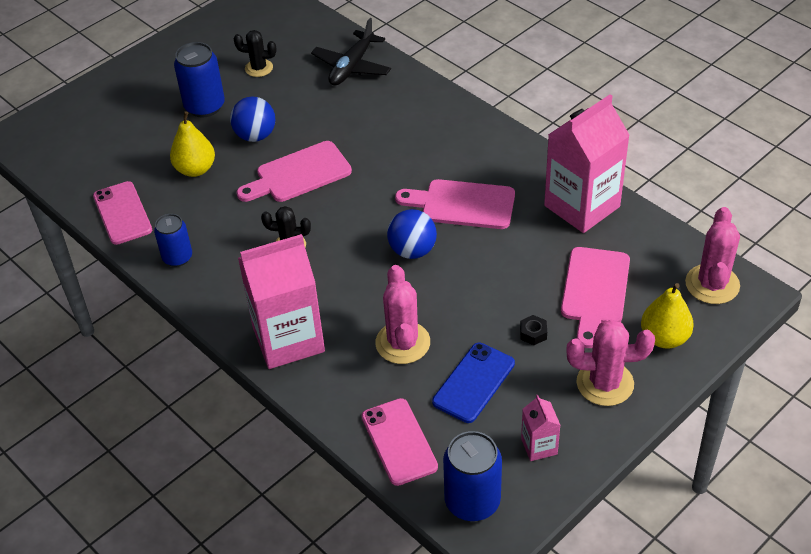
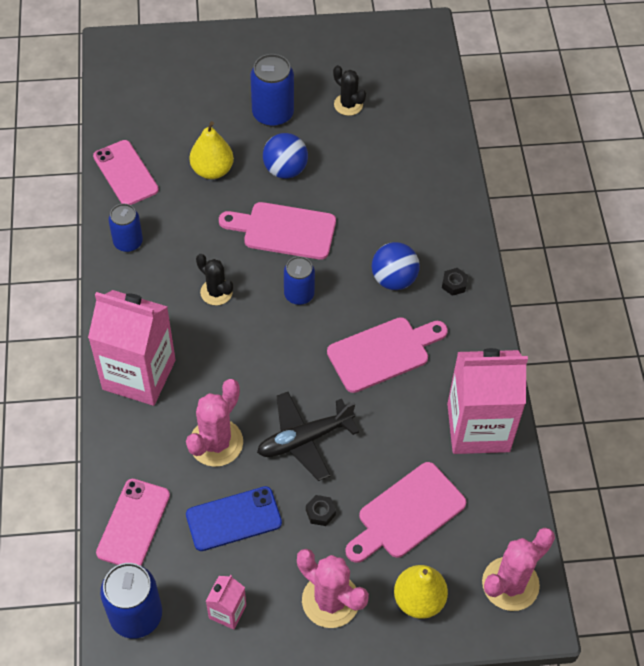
camera: 35 degrees right, 10 degrees up
pink phone [93,181,152,245] -> pink phone turned 45 degrees counterclockwise [93,140,159,205]
black plane [311,18,391,86] -> black plane moved to [257,392,359,481]
blue ball [387,209,437,259] -> blue ball moved to [372,242,420,290]
pink cutting board [395,179,515,229] -> pink cutting board turned 105 degrees clockwise [327,317,448,393]
none -> blue can [284,256,315,305]
none -> black nut [442,268,468,296]

